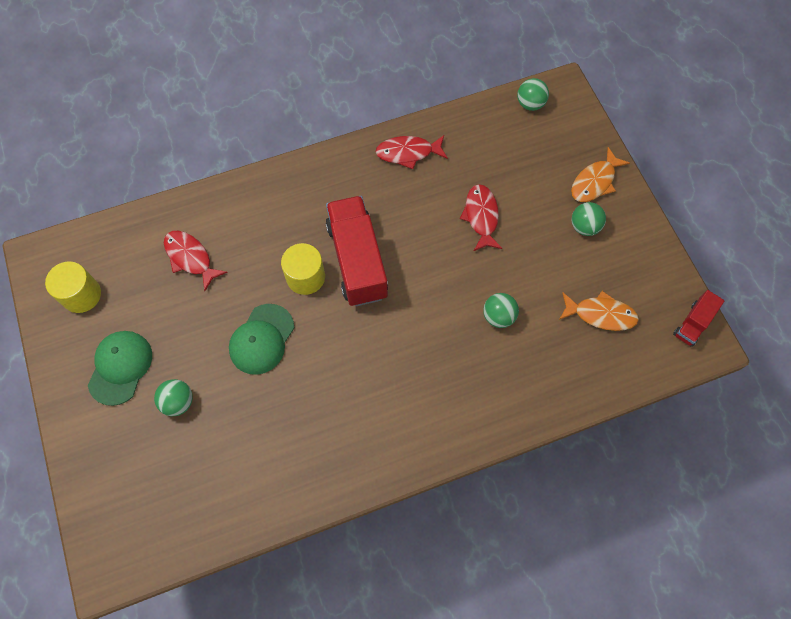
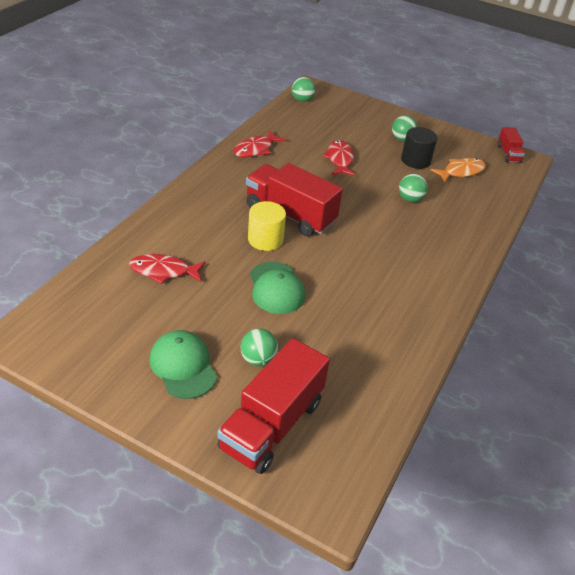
camera: 45 degrees left, 25 degrees down
yellow cylinder [45,261,101,313] -> none
red fish [460,184,502,251] -> red fish turned 45 degrees clockwise [322,140,355,176]
orange fish [571,147,630,202] -> none
none -> red truck [217,338,330,474]
none -> black cylinder [401,127,437,169]

